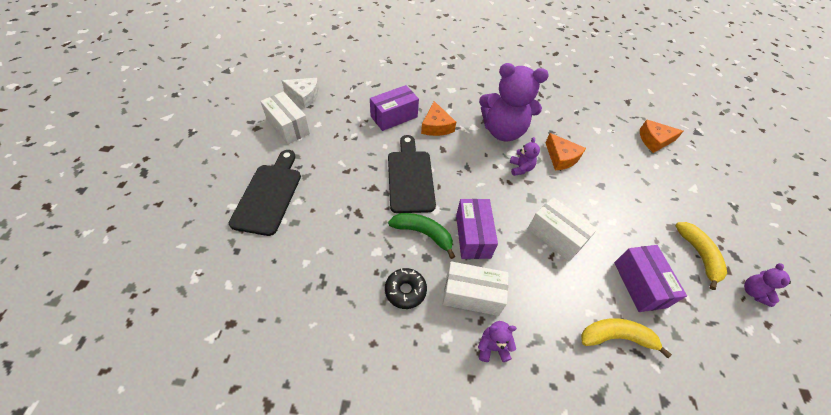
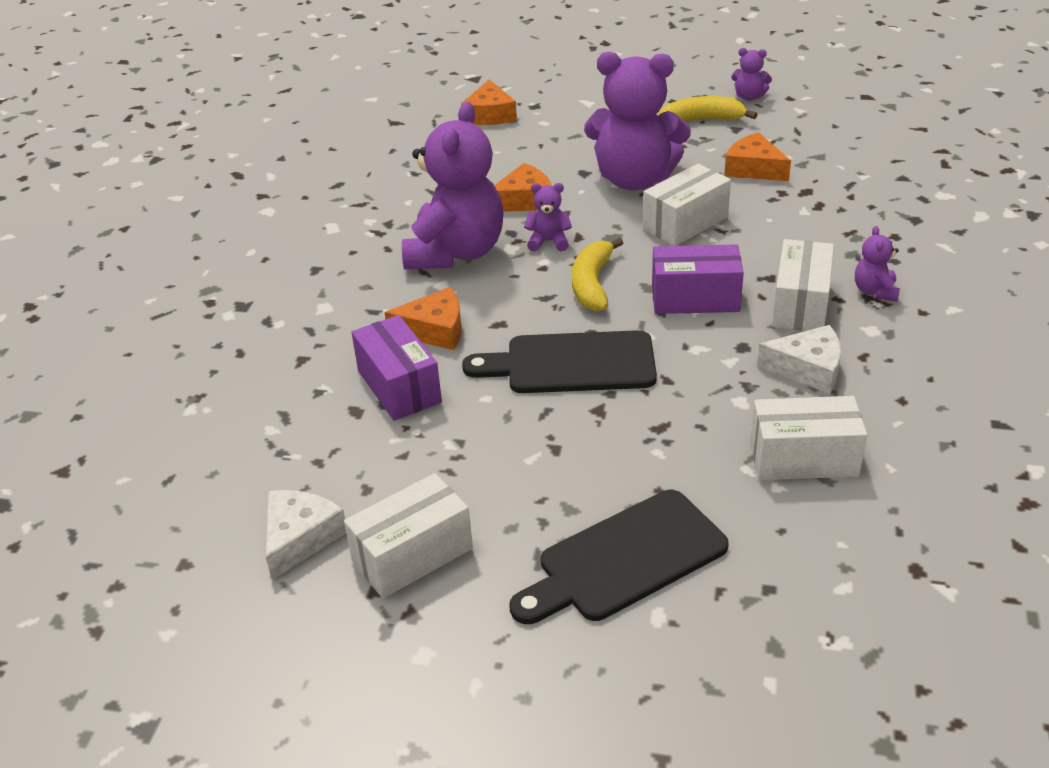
camera: 80 degrees left, 15 degrees down
black cutting board [229,150,301,236] -> black cutting board turned 45 degrees counterclockwise [509,490,729,624]
black donut [385,268,427,309] -> white cheese [757,325,841,394]
green banana [388,213,455,259] -> none
yellow banana [581,318,672,358] -> yellow banana moved to [572,237,623,311]
purple box [614,245,687,312] -> orange cheese [724,132,791,181]
none -> purple teddy bear [584,52,691,190]
none -> white box [750,396,867,480]

